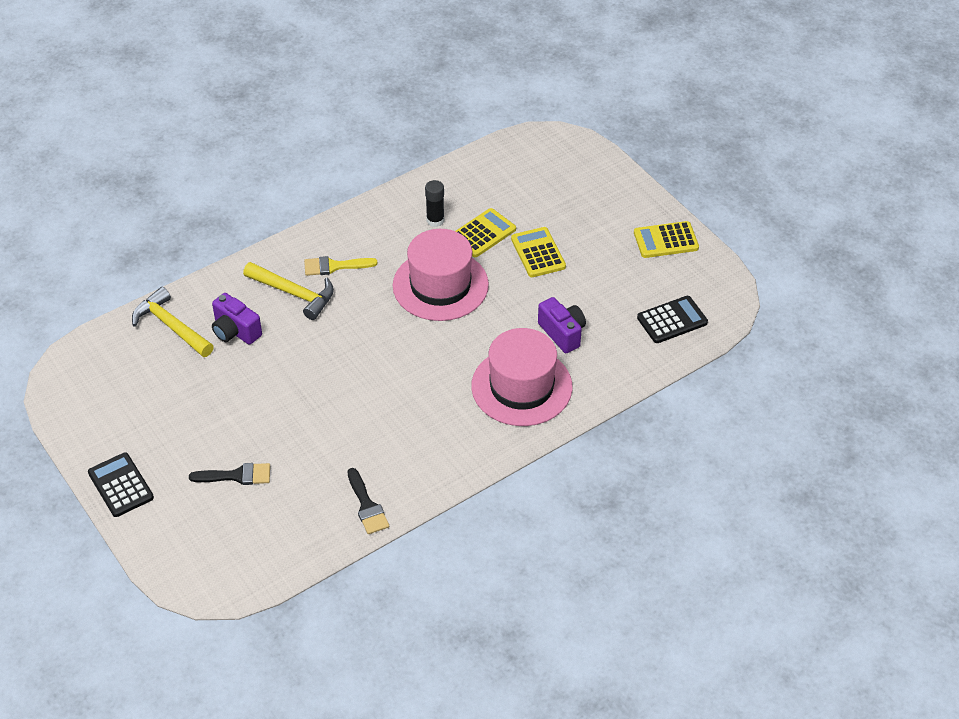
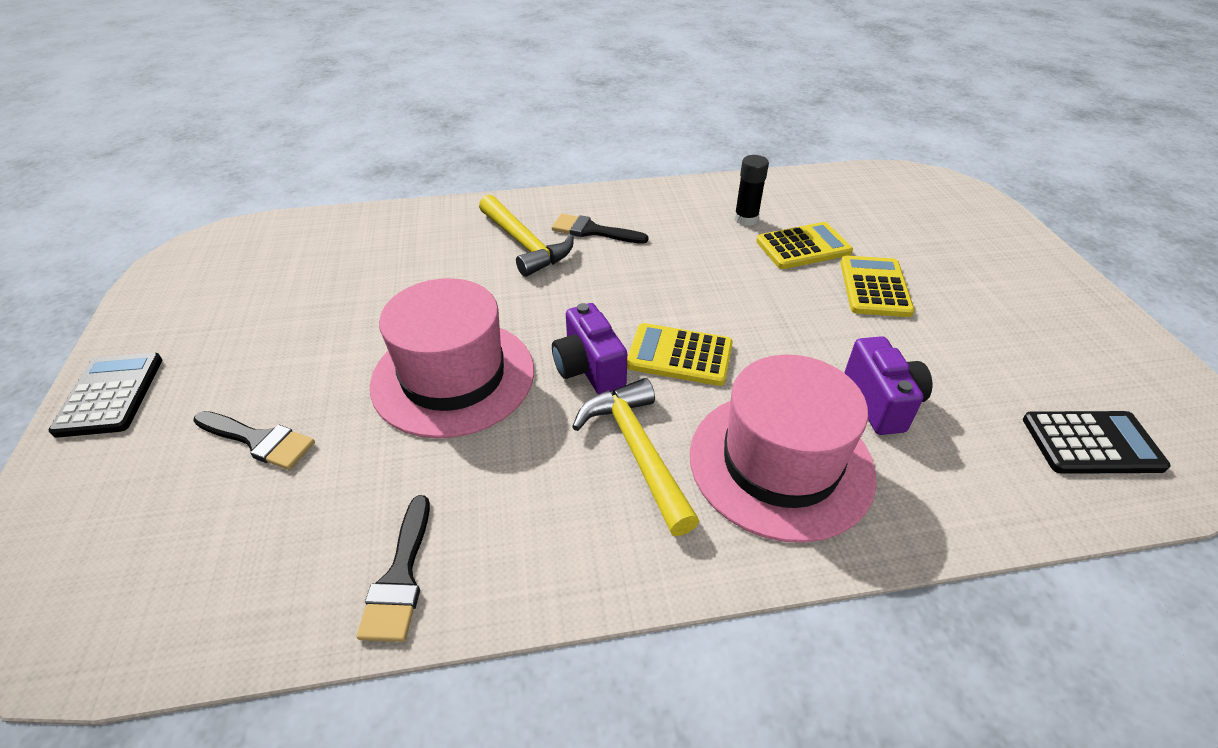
camera: 25 degrees right, 5 degrees down
yellow hammer [132,287,214,357] -> yellow hammer moved to [572,378,699,536]
purple camera [212,293,262,345] -> purple camera moved to [552,303,627,394]
yellow brush [304,256,378,276] -> black brush [552,214,648,244]
pink hat [393,229,489,321] -> pink hat moved to [370,278,534,438]
yellow calculator [634,221,699,258] -> yellow calculator moved to [627,323,733,386]

